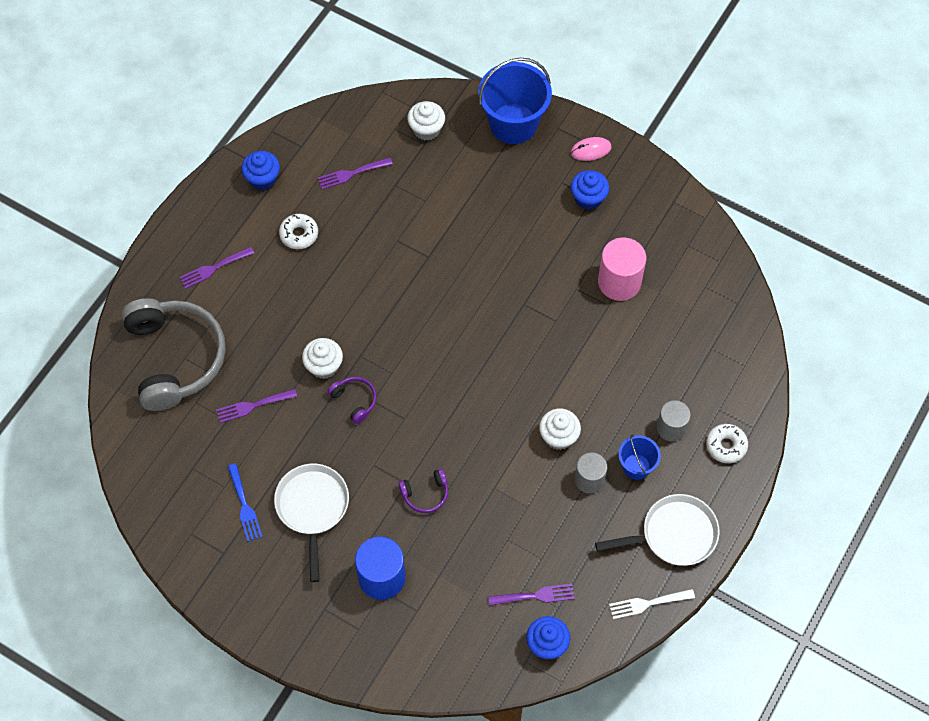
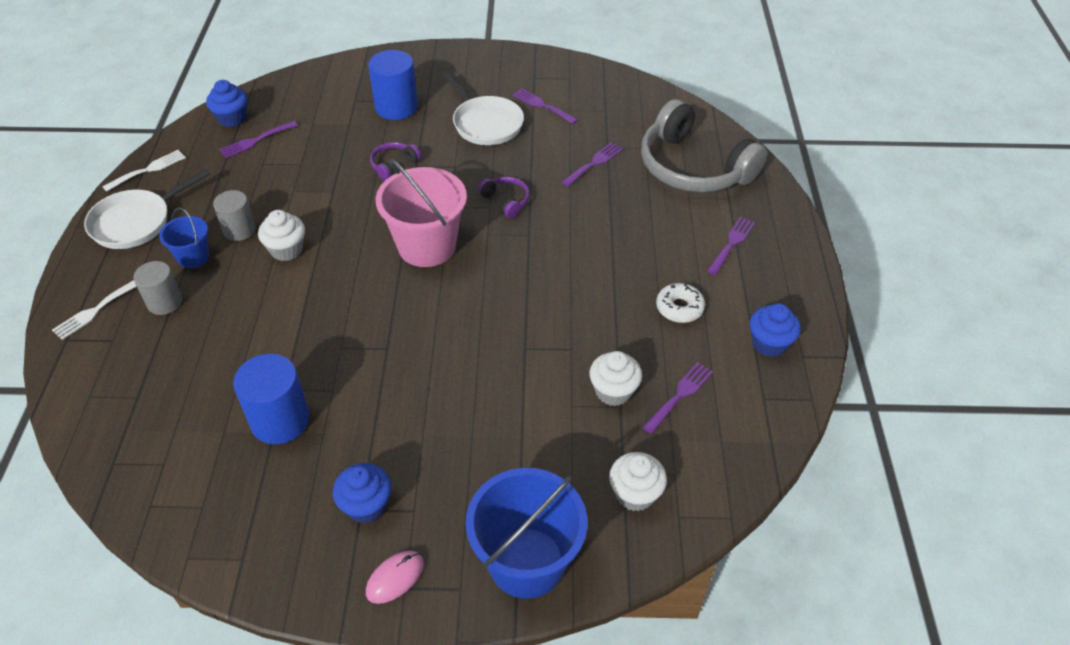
camera: 150 degrees right, 15 degrees down
blue fork [228,464,262,542] -> purple fork [512,88,578,124]
white cupcake [302,338,343,379] -> white cupcake moved to [589,351,642,406]
purple headphones [328,377,377,424] -> purple headphones turned 150 degrees counterclockwise [478,177,530,218]
pink cylinder [598,238,646,301] -> blue cylinder [233,354,310,444]
white donut [706,424,748,463] -> white fork [52,280,137,340]
none -> pink bucket [376,159,467,267]

